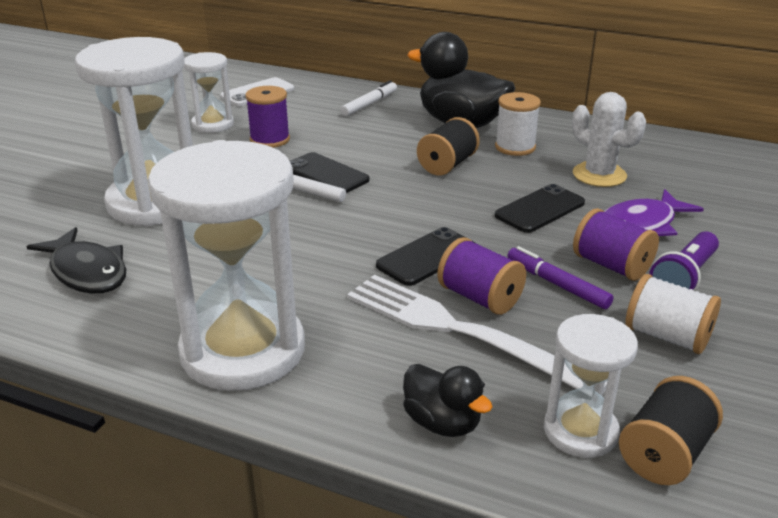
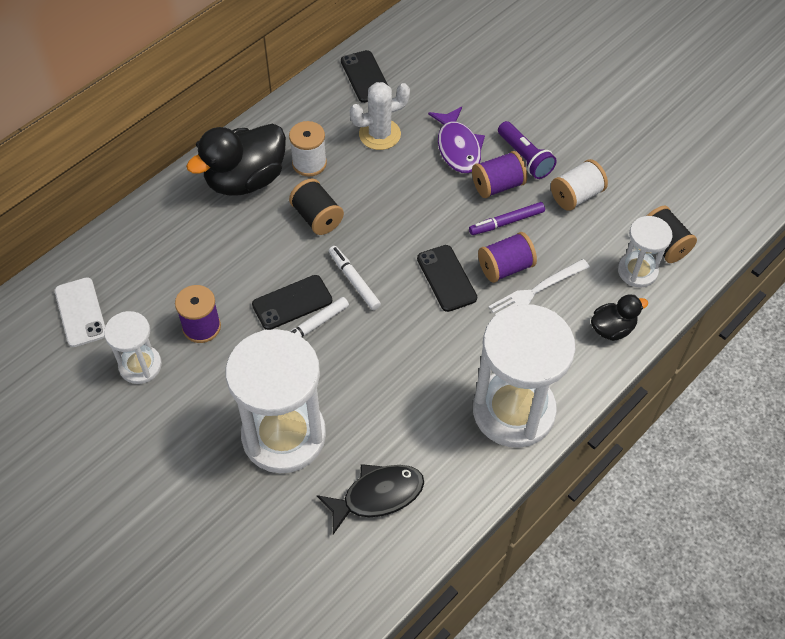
camera: 70 degrees left, 25 degrees up
white marker [341,80,397,116] -> white marker moved to [329,246,381,310]
white fork [347,275,607,393] -> white fork [489,259,590,316], size x0.63
black phone [495,184,585,233] -> black phone moved to [341,50,388,103]

